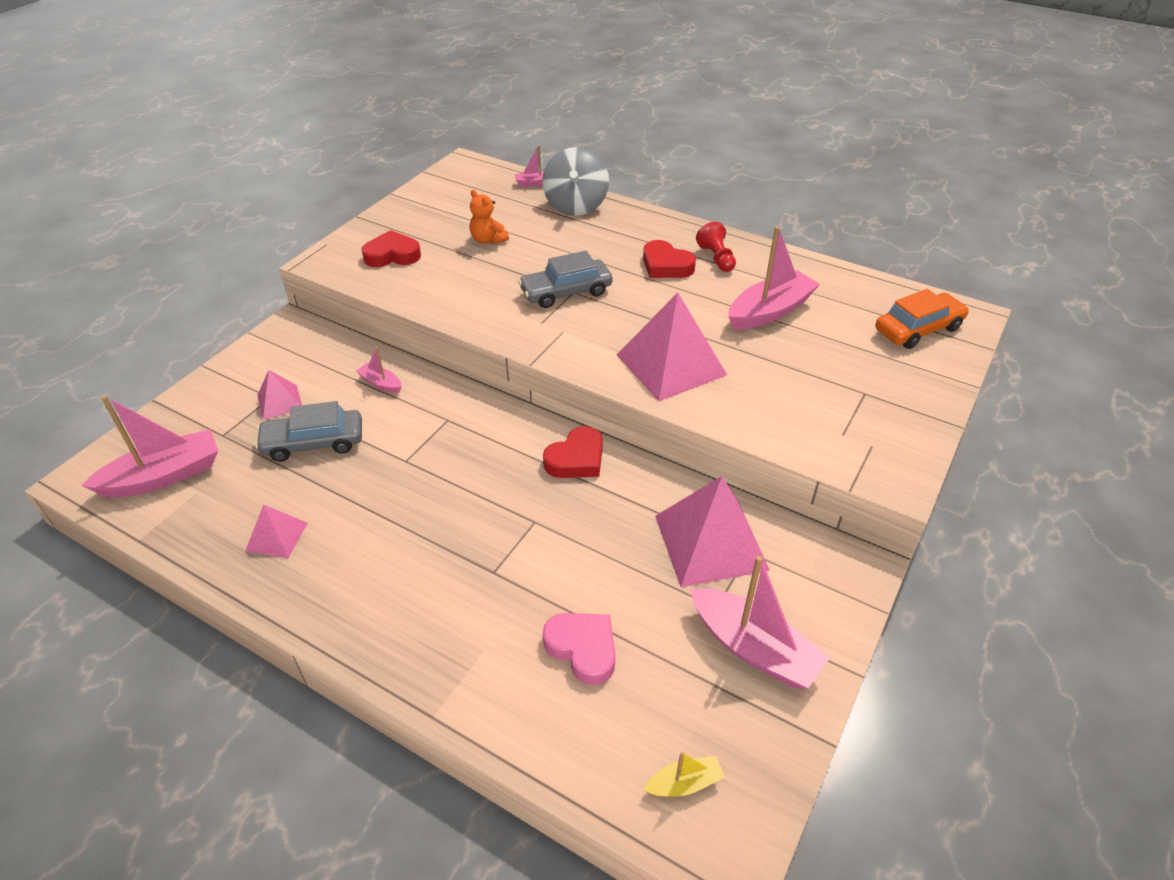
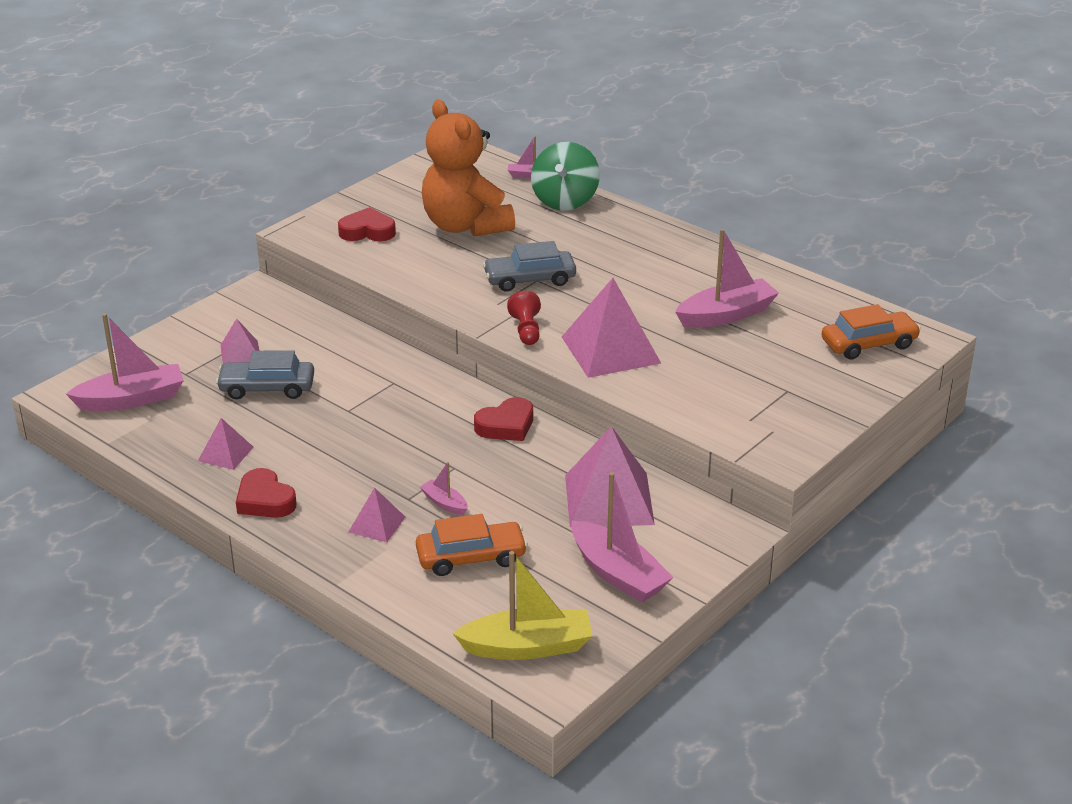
camera: 10 degrees right, 10 degrees down
pink boat [356,347,402,393] -> pink boat moved to [420,462,468,515]
orange teddy bear [470,190,509,245] -> orange teddy bear [422,99,515,236], size x2.39
grey spinning top [542,147,609,216] -> green spinning top [531,142,600,210]
pink heart [543,613,616,685] -> orange car [416,514,528,576]
red heart [643,240,696,278] -> red heart moved to [236,468,296,518]
yellow boat [643,752,725,797] -> yellow boat [453,551,592,660], size x2.05
red pawn [696,222,736,272] -> red pawn moved to [507,291,541,345]
none -> pink pyramid [349,487,405,542]

